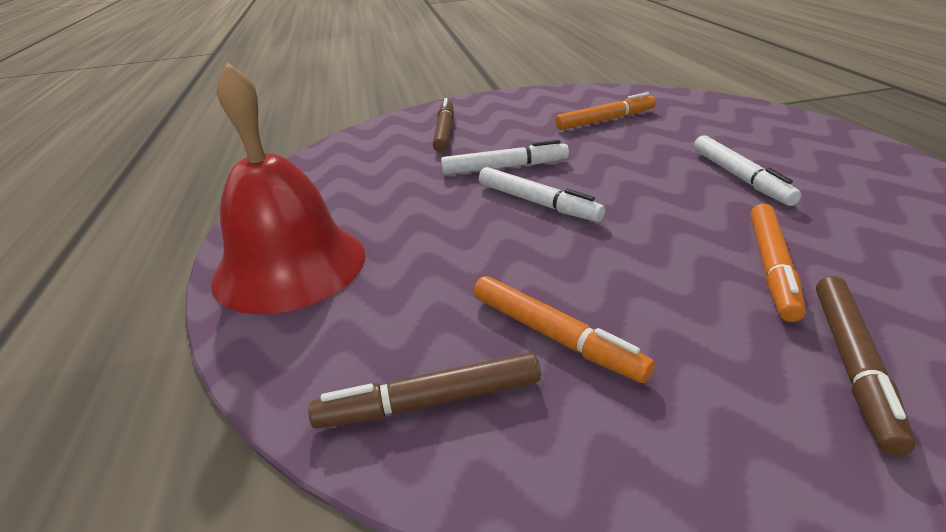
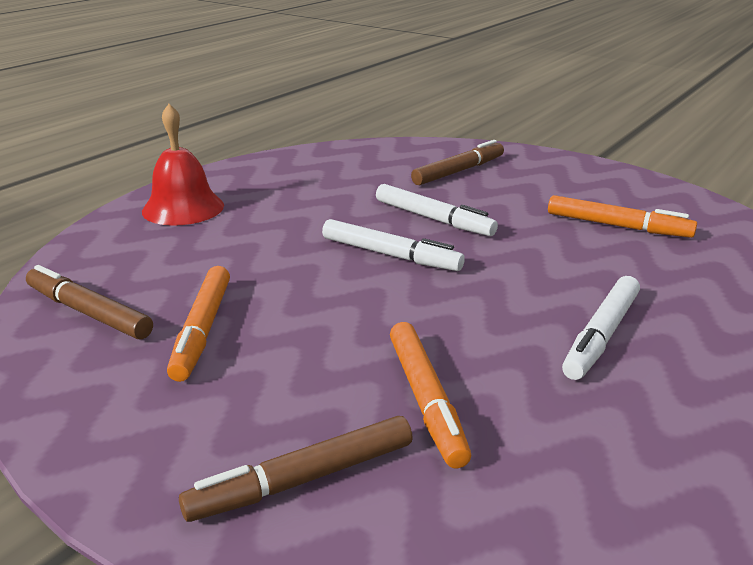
camera: 45 degrees right, 5 degrees down
red bell [211,62,365,315] -> red bell [142,104,224,226], size x0.64
white marker [479,167,605,222] -> white marker turned 60 degrees counterclockwise [322,219,465,271]
orange marker [750,203,806,322] -> orange marker turned 75 degrees counterclockwise [390,322,471,468]

